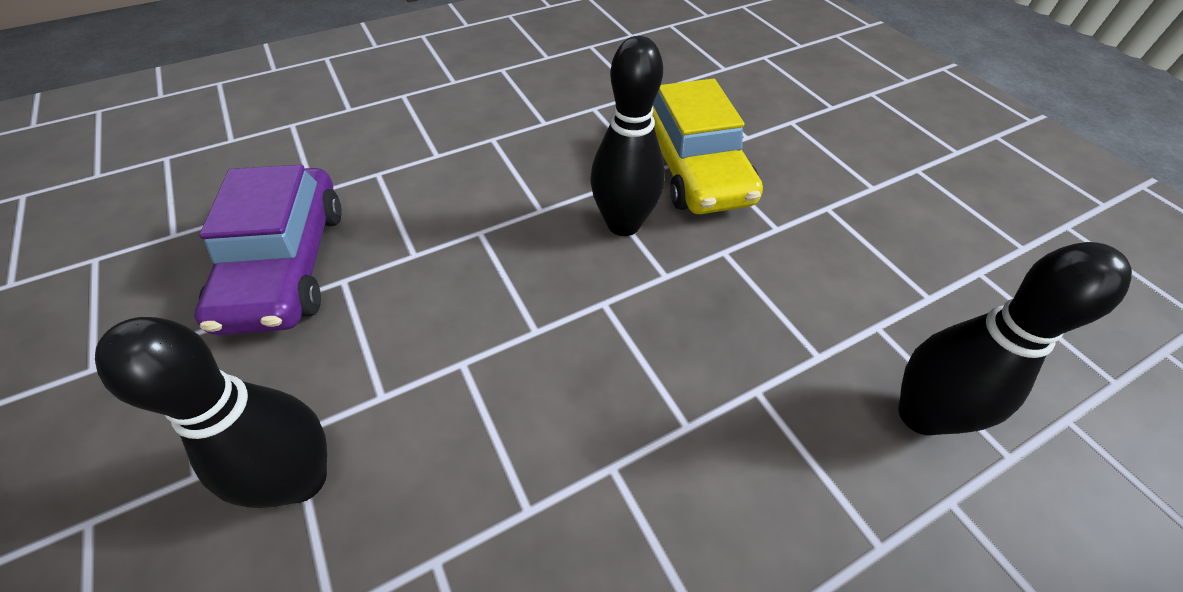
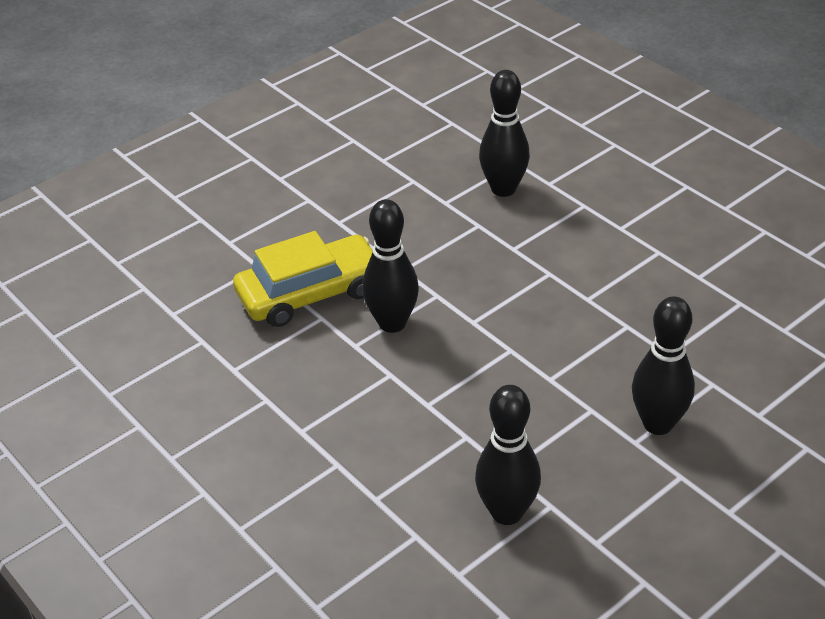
camera: 100 degrees left, 10 degrees down
purple car [194,165,342,336] -> black bowling pin [475,385,541,525]

